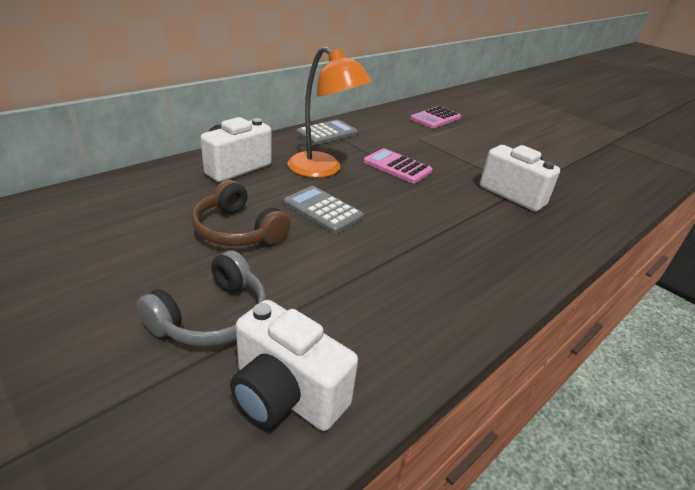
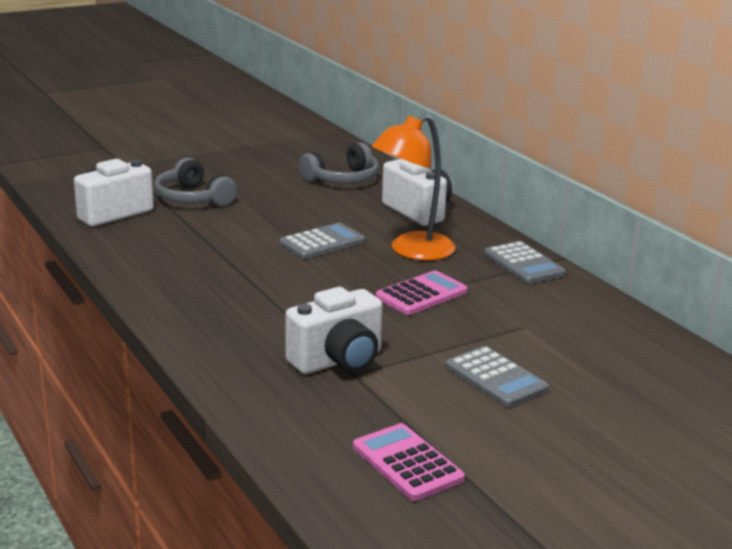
camera: 105 degrees right, 10 degrees down
brown headphones [192,180,291,246] -> none
pink calculator [410,106,461,128] -> pink calculator moved to [353,423,465,501]
none -> grey headphones [299,143,379,183]
none -> grey calculator [445,346,549,407]

